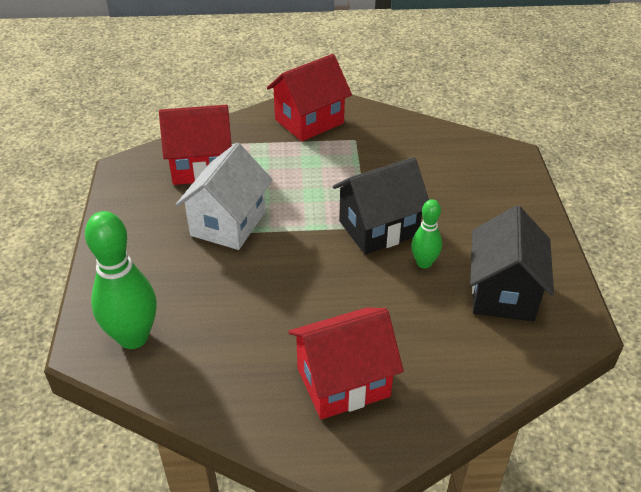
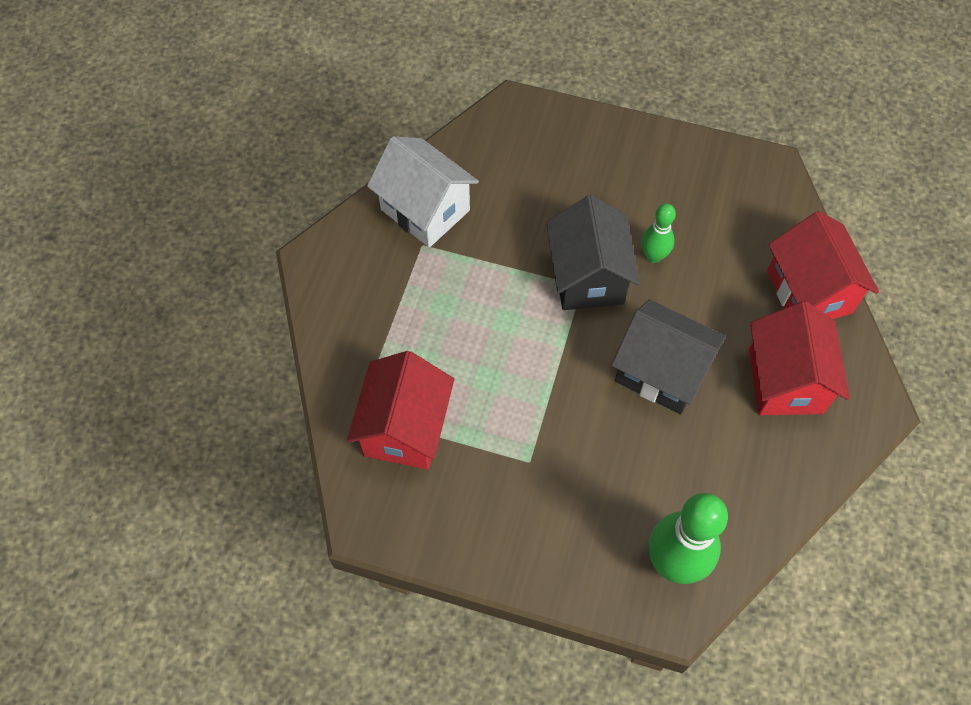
camera: 70 degrees left, 20 degrees up
white house [176,143,272,250] -> white house moved to [367,136,479,248]
red house [267,54,352,141] -> red house moved to [767,211,879,319]
black house [470,206,554,322] -> black house moved to [611,299,726,414]

